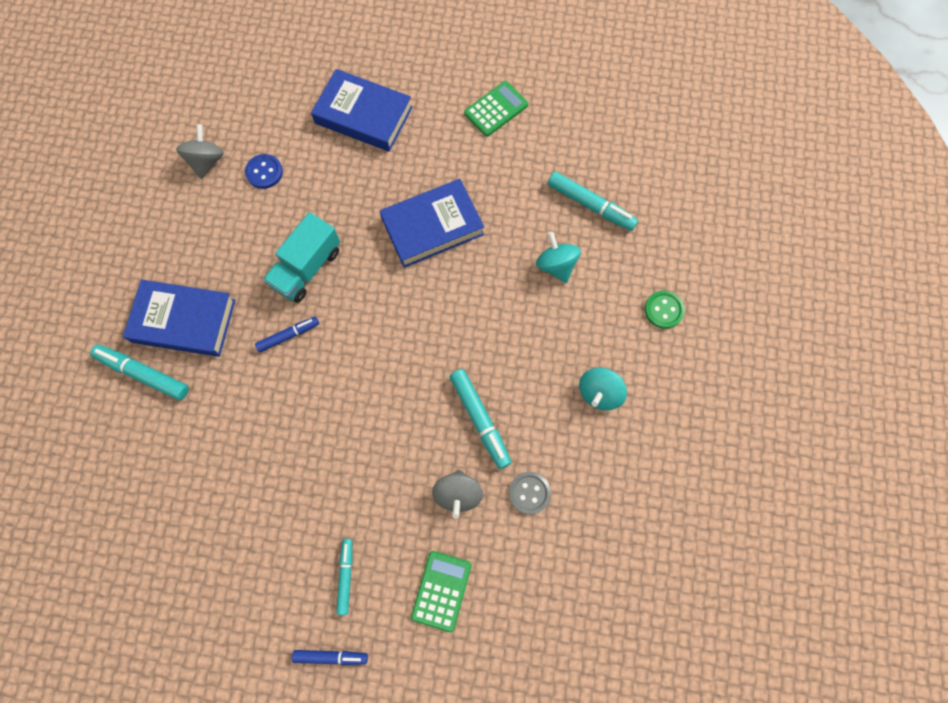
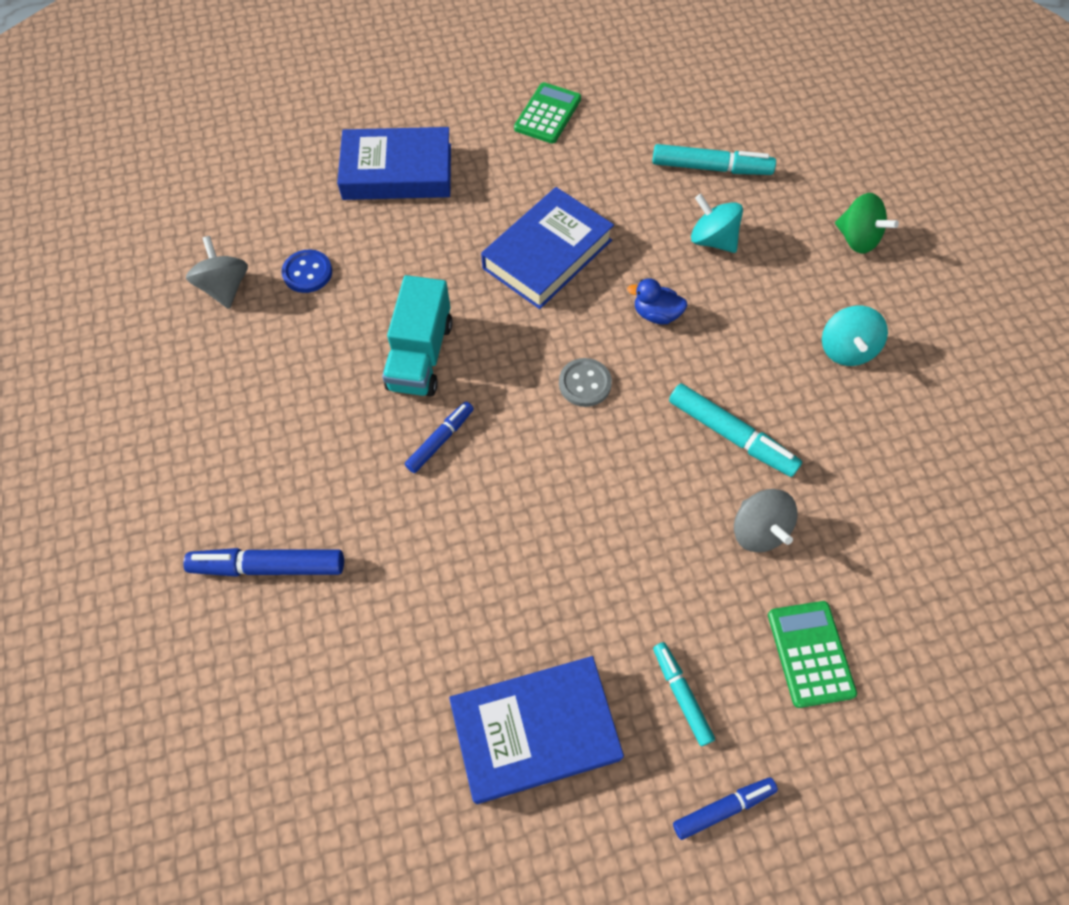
camera: 25 degrees left, 10 degrees down
turquoise marker [90,345,189,400] -> blue marker [183,548,344,577]
blue book [123,280,235,357] -> blue book moved to [449,656,624,804]
grey button [509,472,551,515] -> grey button moved to [559,358,612,407]
green button [645,291,685,329] -> green spinning top [835,193,899,254]
none -> blue duck [627,278,688,324]

